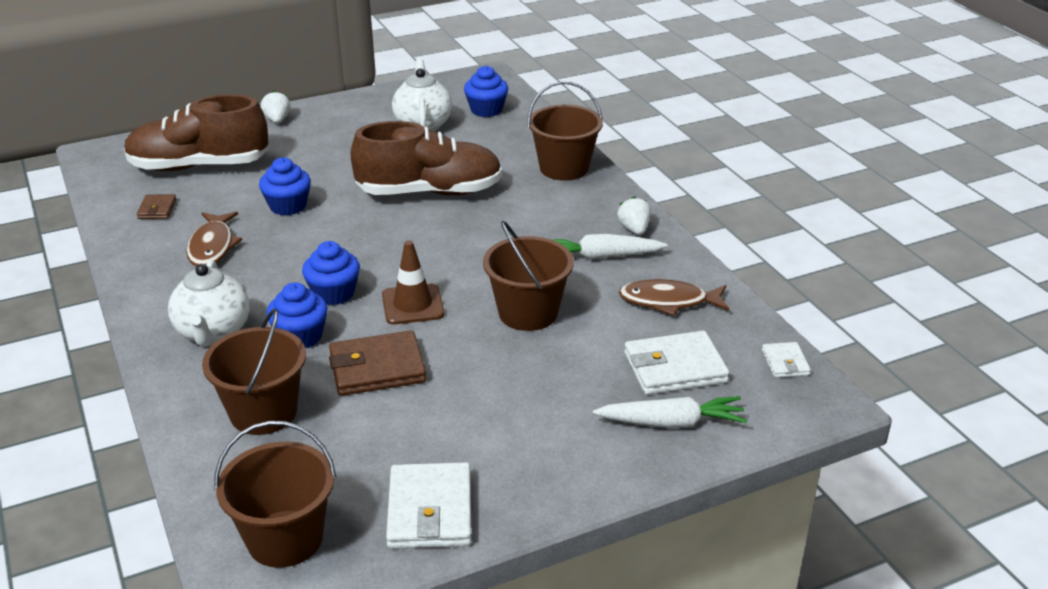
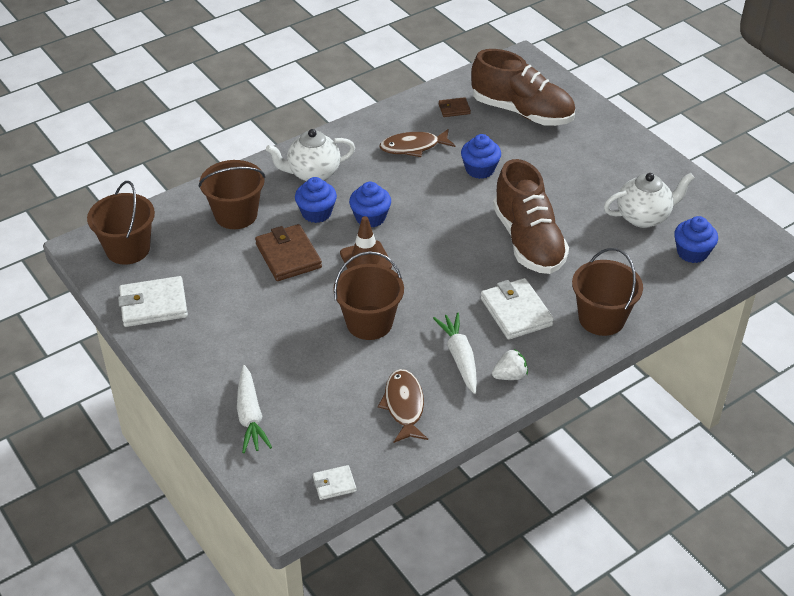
camera: 80 degrees right, 10 degrees up
brown shoe [124,94,268,171] -> brown shoe turned 135 degrees clockwise [471,49,575,126]
white strawberry [260,91,290,123] -> none
white wallet [624,331,729,395] -> white wallet moved to [481,278,554,340]

